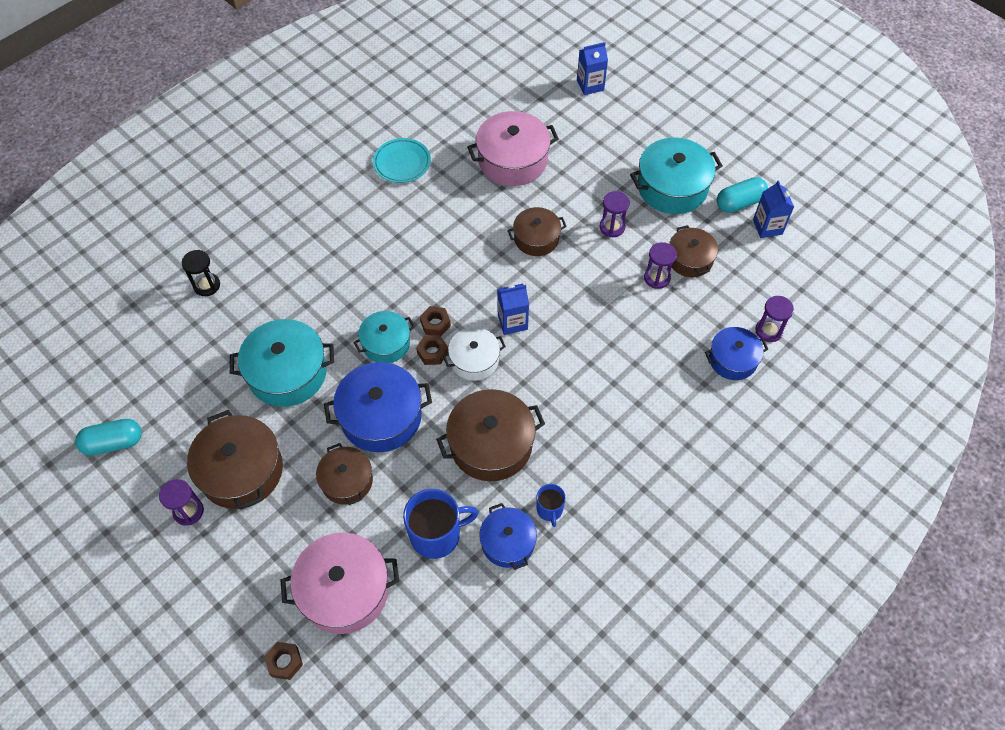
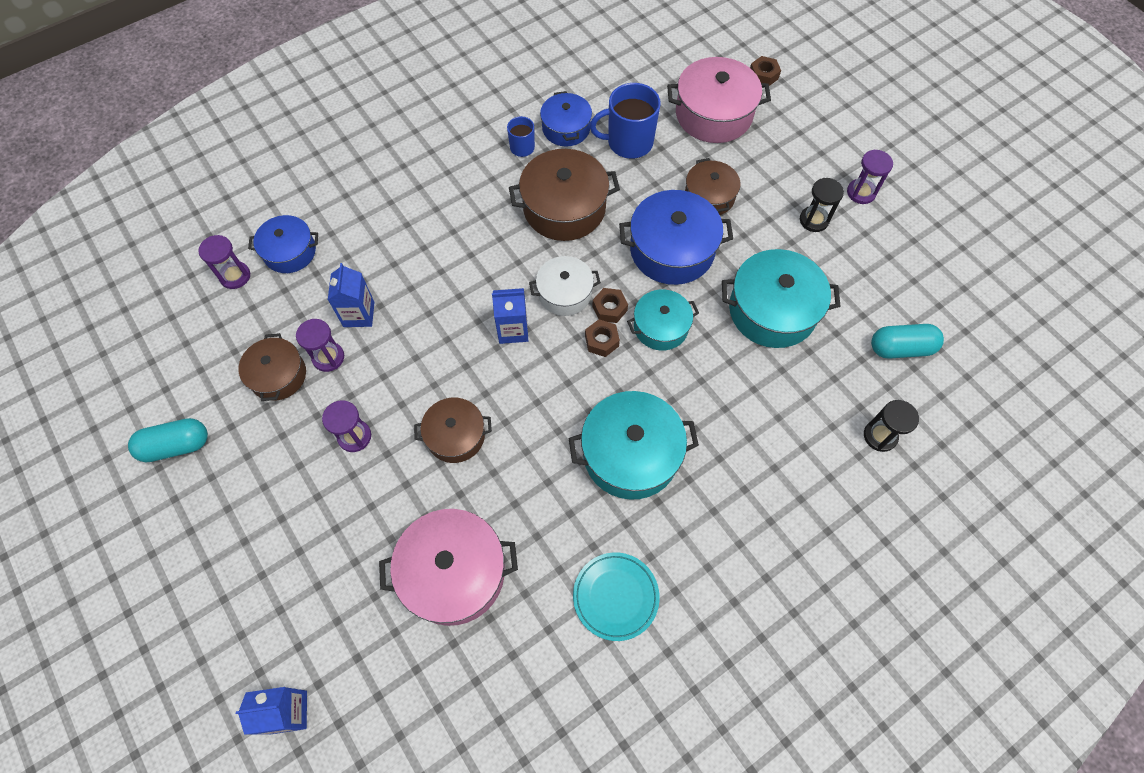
camera: 170 degrees left, 5 degrees up
turquoise capsule [75,419,142,456] -> turquoise capsule moved to [871,324,944,358]
brown pot [187,410,283,510] -> black hourglass [800,178,844,232]
turquoise pot [630,138,723,214] -> turquoise pot moved to [569,391,699,500]
blue carton [753,180,794,238] -> blue carton moved to [328,263,374,327]

